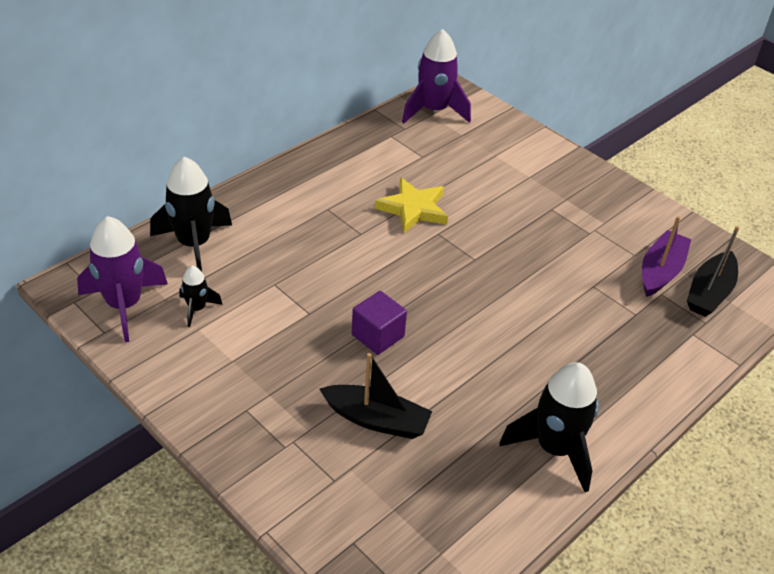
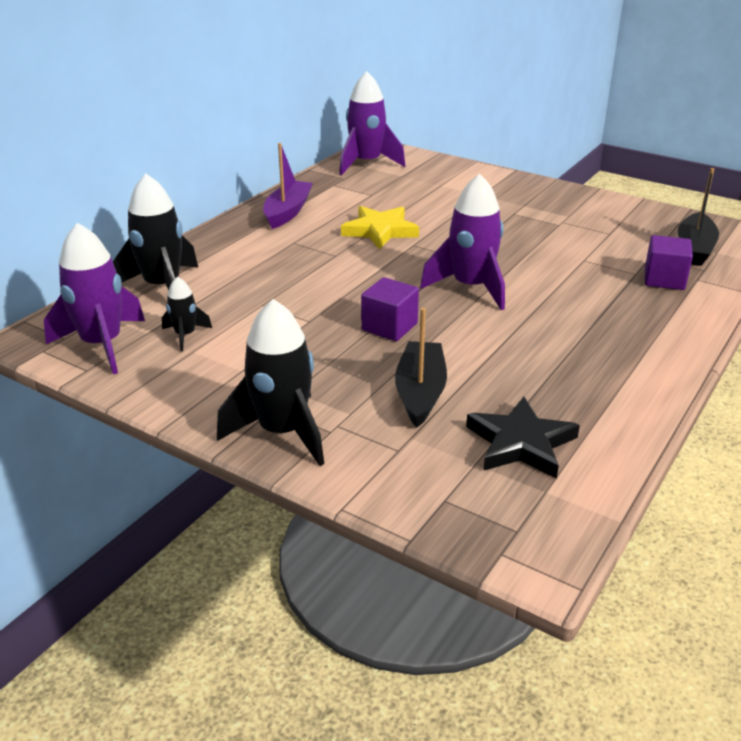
camera: 10 degrees left, 10 degrees down
black boat [319,353,432,439] -> black boat turned 90 degrees counterclockwise [395,308,447,428]
black rocket [499,362,599,492] -> black rocket moved to [217,299,324,466]
purple boat [642,216,691,297] -> purple boat moved to [263,143,313,229]
none -> purple rocket [420,174,505,310]
none -> black star [466,397,580,478]
none -> purple cube [645,235,693,290]

